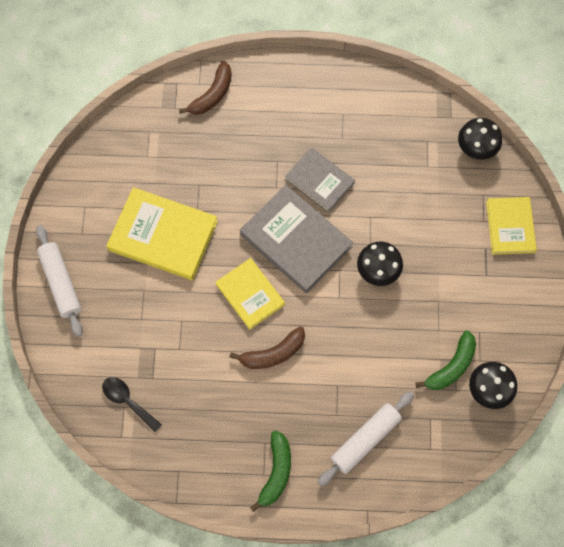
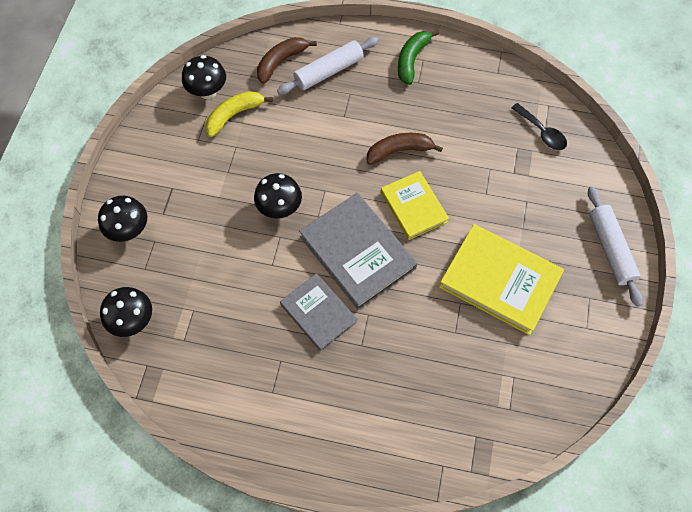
camera: 170 degrees left, 5 degrees down
brown banana [179,61,232,115] -> brown banana moved to [257,37,317,84]
green banana [416,330,476,390] -> yellow banana [206,91,273,137]
yellow book [486,197,537,255] -> black mushroom [98,196,147,242]

